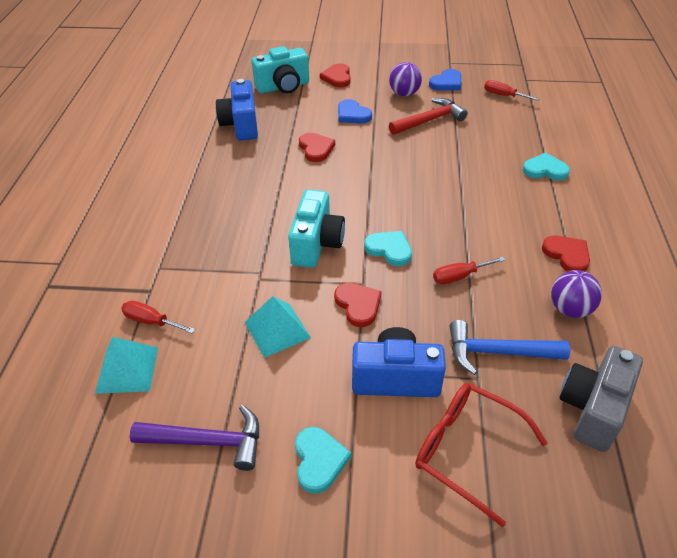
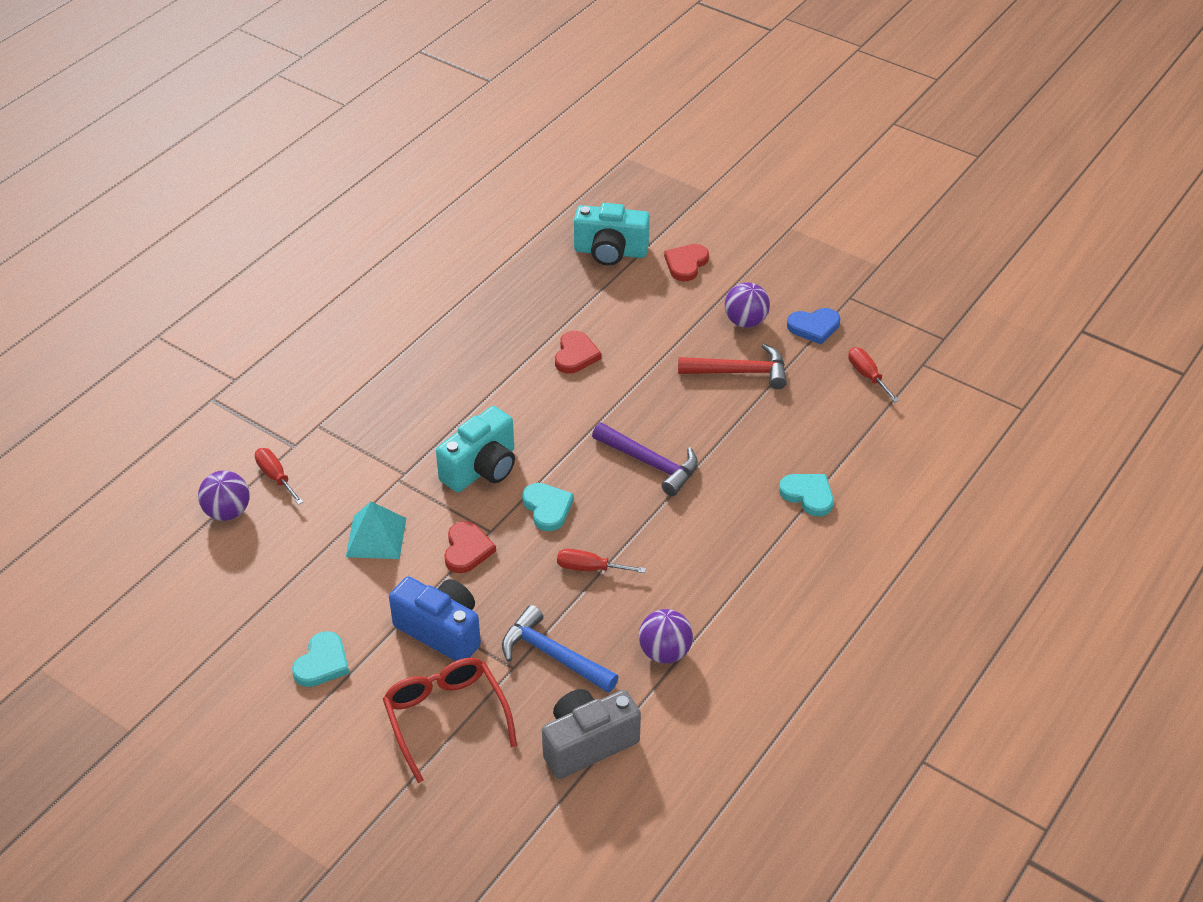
camera: 30 degrees right, 0 degrees up
turquoise pyramid [95,337,158,394] -> purple ball [198,470,250,521]
purple hammer [130,405,259,471] -> purple hammer moved to [592,422,698,496]
blue camera [216,79,258,140] -> none
blue heart [338,99,372,124] -> none
red heart [542,236,590,272] -> none

